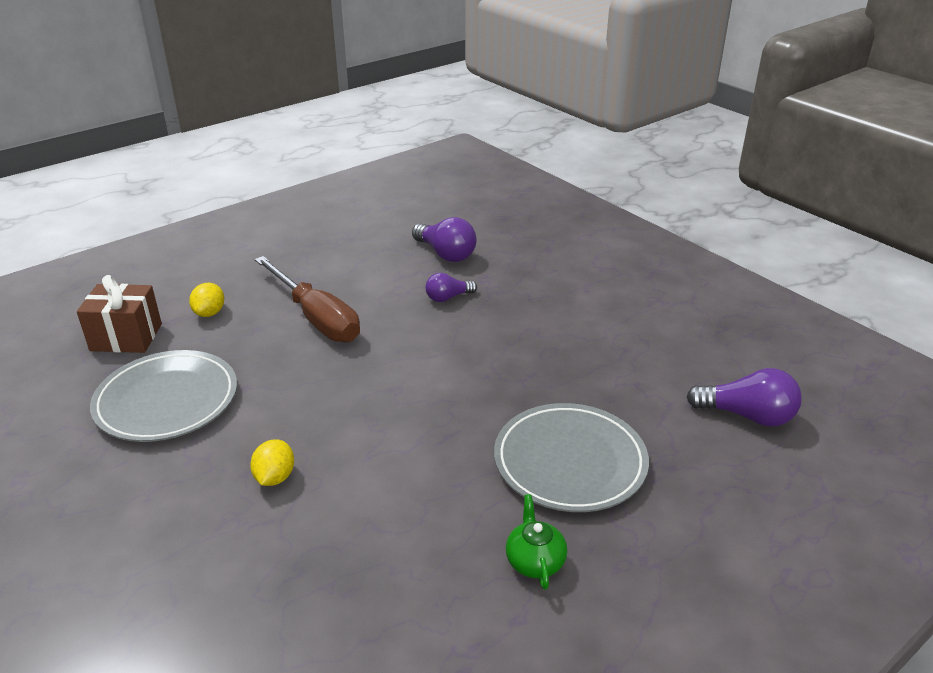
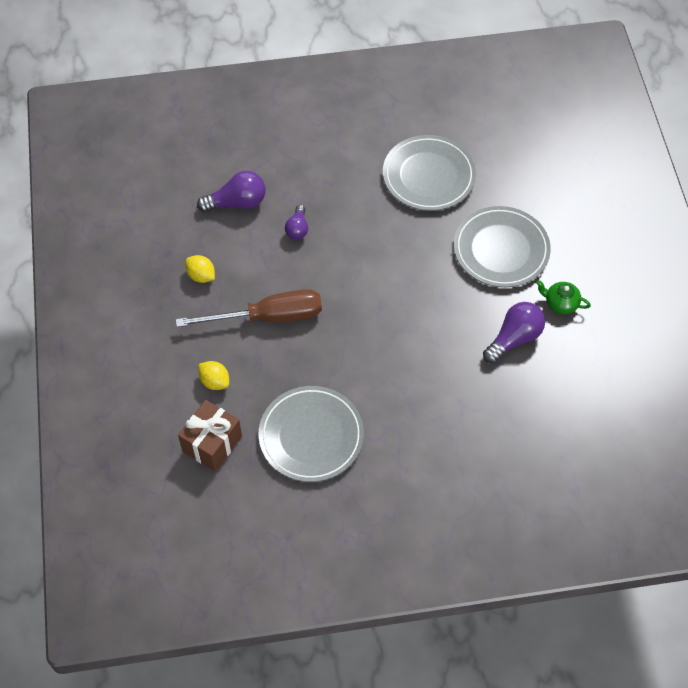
camera: 60 degrees left, 25 degrees up
yellow lemon [250,439,294,486] -> yellow lemon moved to [185,255,215,283]
purple light bulb [686,368,802,427] -> purple light bulb moved to [483,302,545,363]
none -> grey plate [383,135,476,211]

